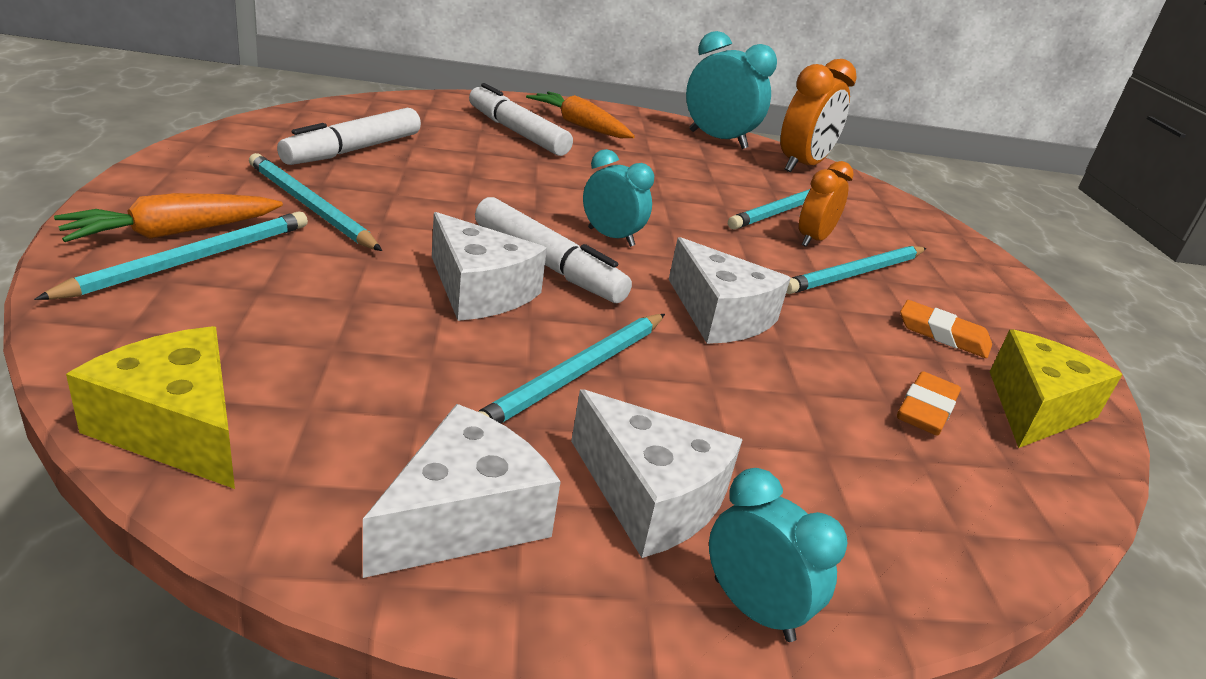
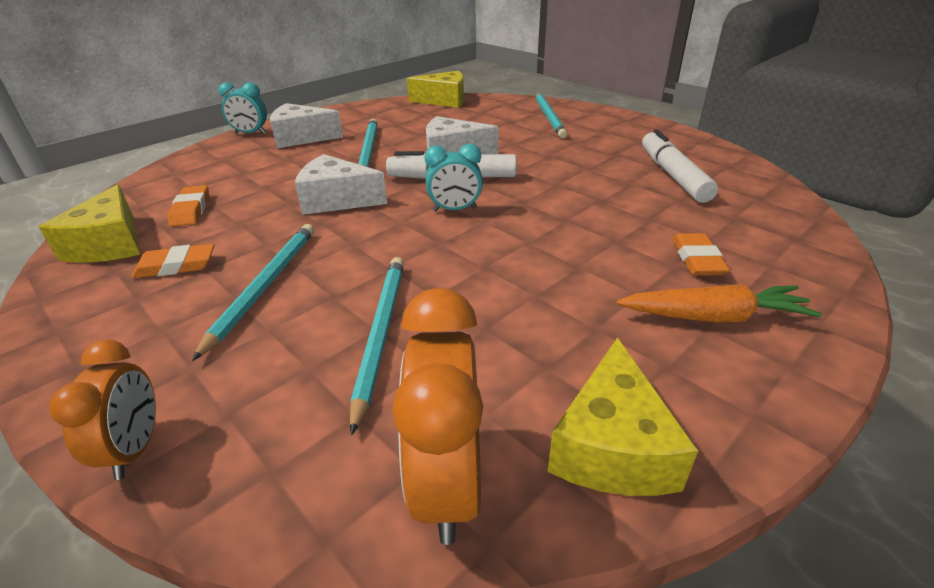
camera: 145 degrees right, 5 degrees up
orange carrot [54,193,283,242] -> none
turquoise pencil [249,153,382,251] -> none
white cheese [363,404,561,578] -> none
white marker [469,83,573,156] -> orange eraser [672,233,730,276]
turquoise clock [686,31,777,149] -> yellow cheese [548,337,698,496]
orange clock [799,161,854,247] -> orange clock moved to [49,340,156,480]

